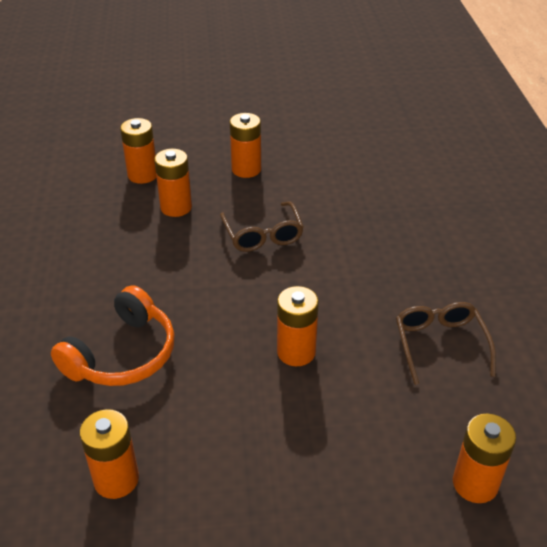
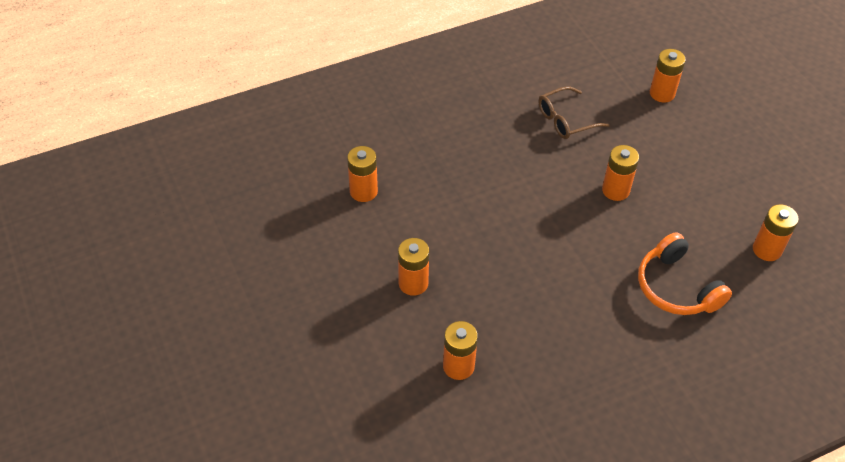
camera: 110 degrees left, 10 degrees up
orange headphones [51,285,175,386] -> orange headphones turned 135 degrees counterclockwise [638,232,732,315]
orange battery [154,149,192,217] -> orange battery moved to [347,146,378,202]
brown glasses [220,201,304,252] -> none

